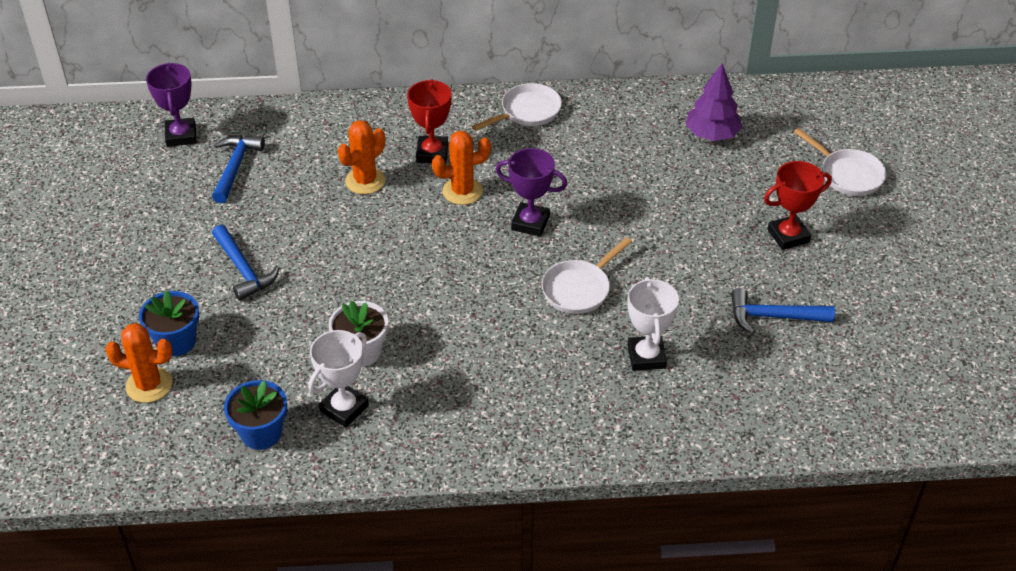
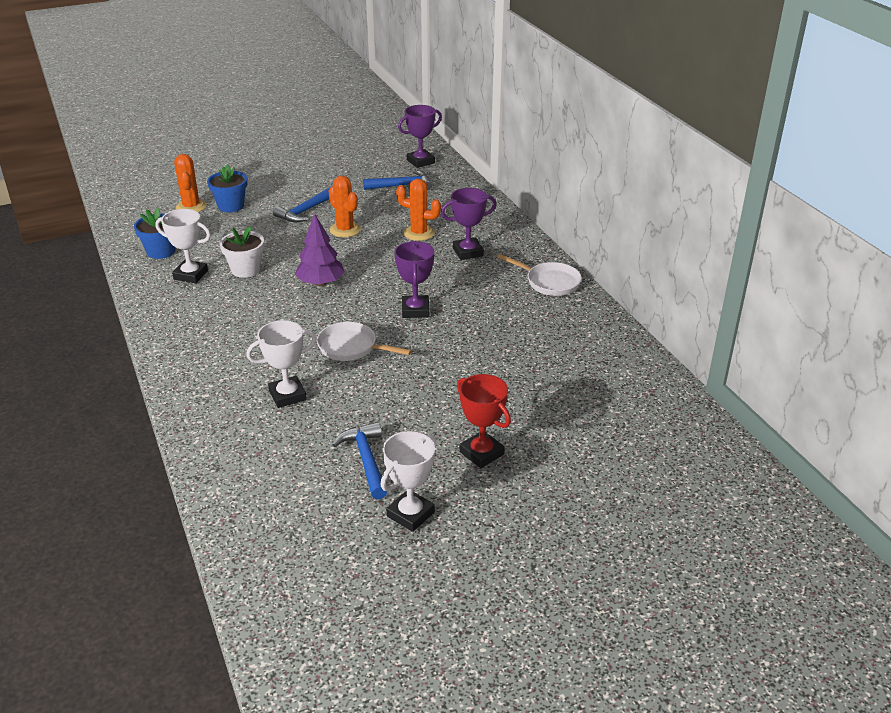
camera: 70 degrees right, 10 degrees down
red trophy [407,79,452,163] -> purple trophy [441,188,496,260]
orange cactus [432,131,491,205] -> orange cactus moved to [329,175,361,237]
purple tree [686,64,742,141] -> purple tree moved to [295,214,345,286]
white pan [794,128,886,196] -> none
none -> white trophy [381,431,436,532]

